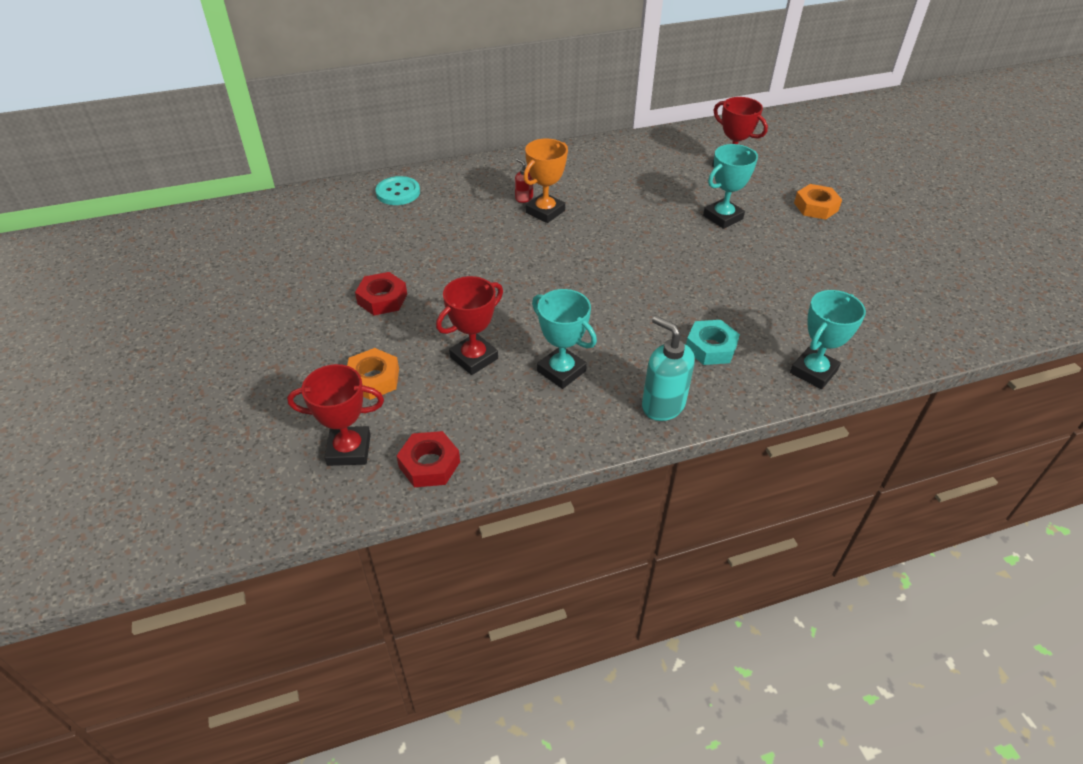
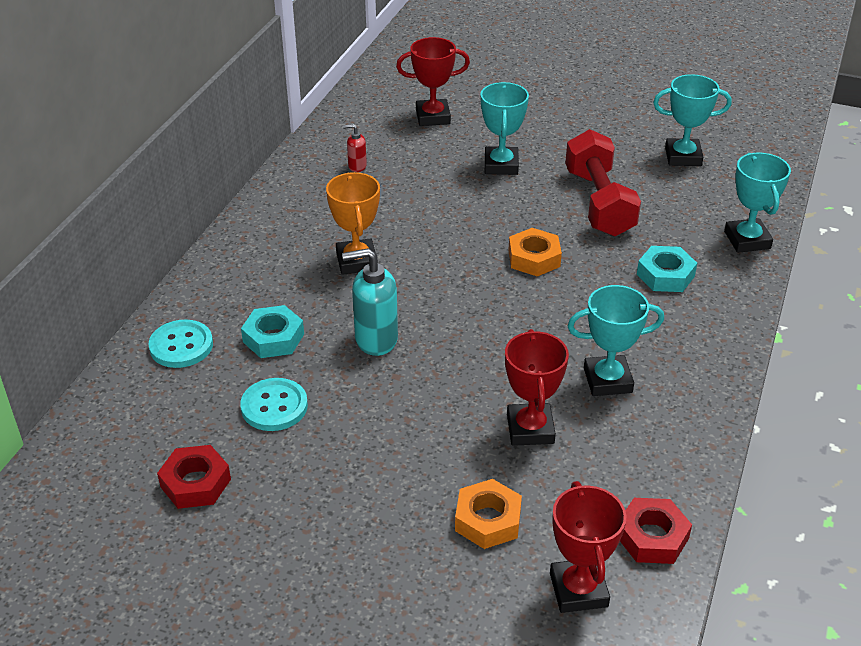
camera: 50 degrees left, 5 degrees down
red trophy [287,364,384,466] -> red trophy turned 45 degrees counterclockwise [550,481,627,613]
red nut [355,272,407,315] -> red nut moved to [157,445,231,509]
red soap dispenser [515,158,533,203] -> red soap dispenser moved to [343,124,367,172]
turquoise soap dispenser [642,316,695,421] -> turquoise soap dispenser moved to [342,248,398,356]
orange nut [794,184,842,220] -> orange nut moved to [508,228,562,276]
none -> turquoise button [240,378,308,431]
none -> turquoise nut [241,305,304,358]
none -> red dumbbell [565,129,641,236]
none -> turquoise trophy [653,74,732,166]

